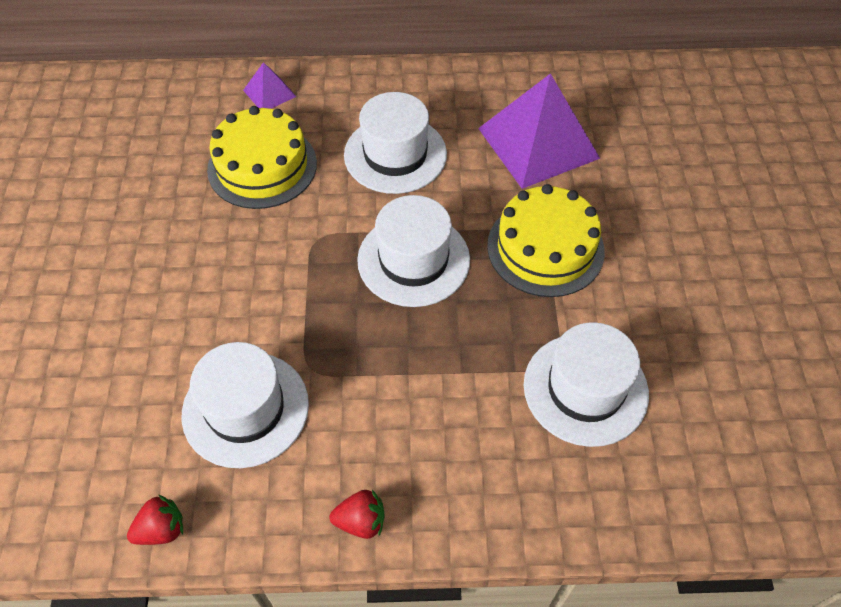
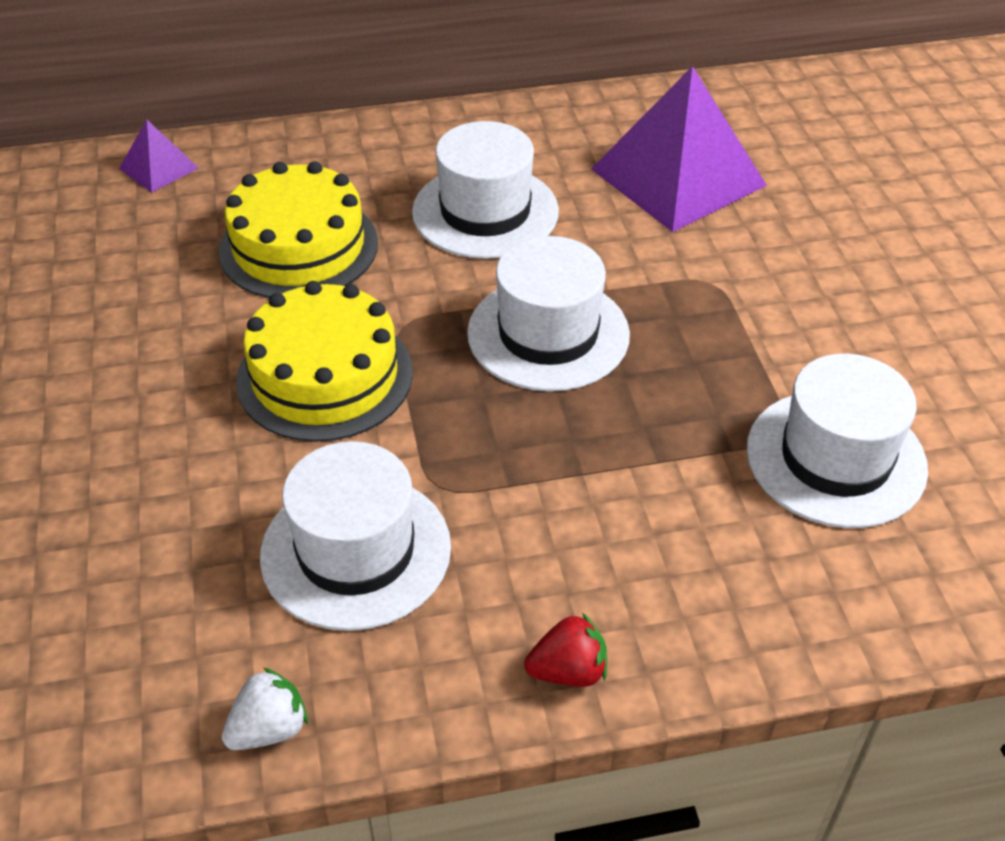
camera: 10 degrees left, 10 degrees down
red strawberry [127,494,183,545] -> white strawberry [222,667,308,750]
purple pyramid [243,62,297,109] -> purple pyramid moved to [119,120,198,193]
yellow cake [487,184,605,297] -> yellow cake moved to [236,281,413,442]

